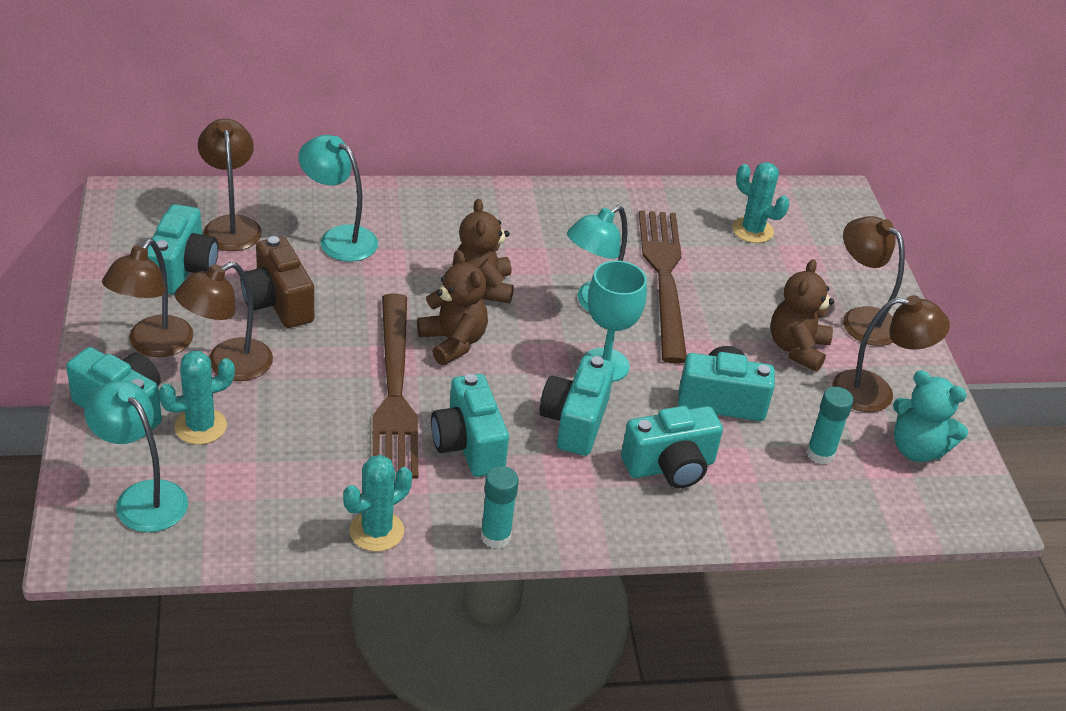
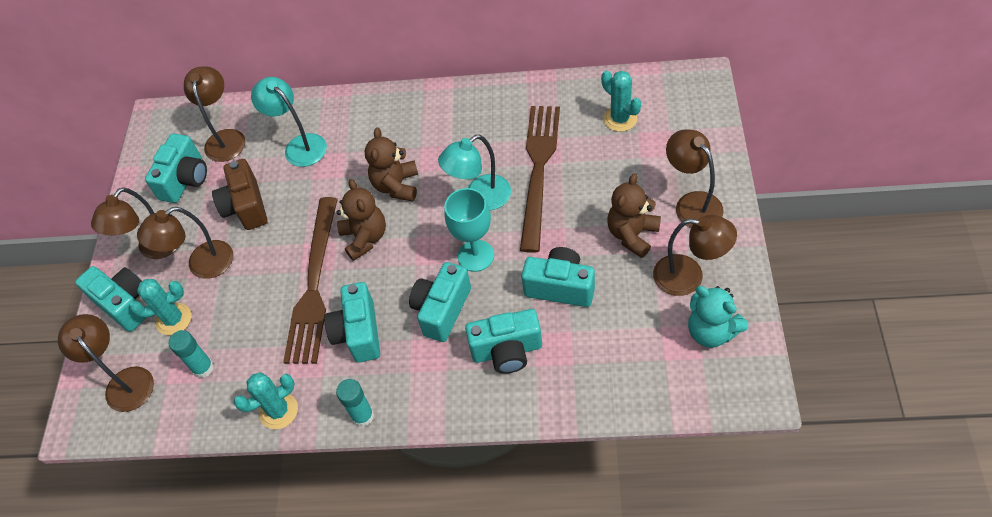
camera: 20 degrees right, 15 degrees up
turquoise lamp [84,380,188,532] -> brown lamp [58,314,154,412]
turquoise glue stick [807,387,853,464] -> turquoise glue stick moved to [169,330,214,378]

